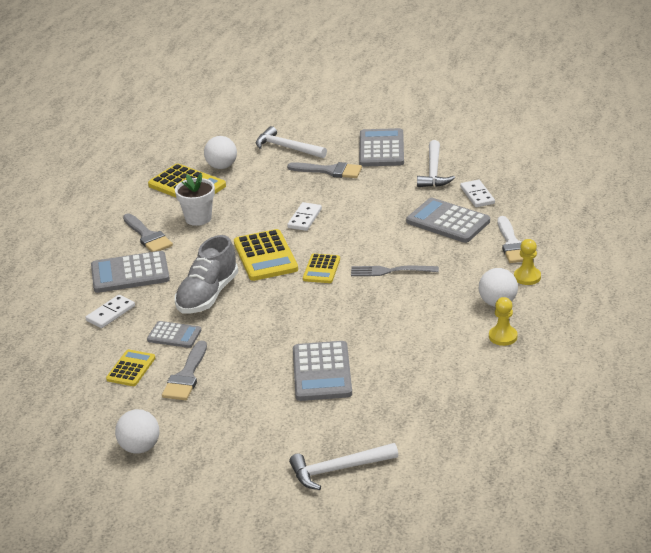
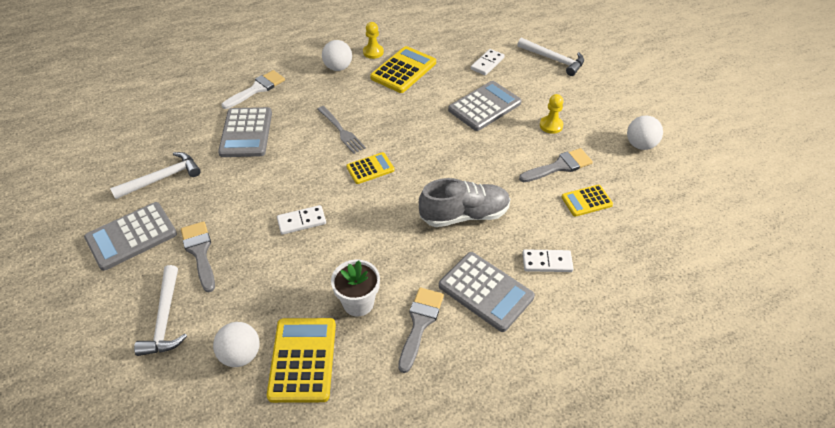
camera: 130 degrees left, 15 degrees up
grey calculator [147,321,201,348] -> none
yellow calculator [234,229,298,281] -> yellow calculator moved to [370,46,436,93]
white domino [460,180,495,207] -> white domino moved to [471,49,505,75]
yellow pawn [514,239,541,285] -> yellow pawn moved to [540,94,564,134]

